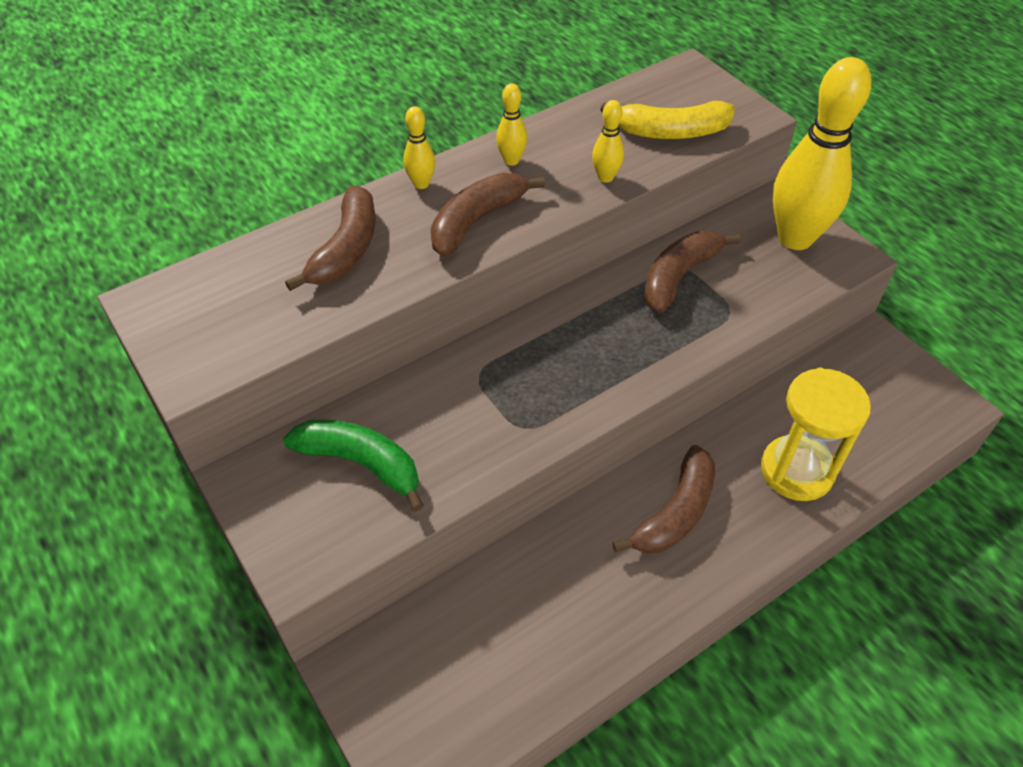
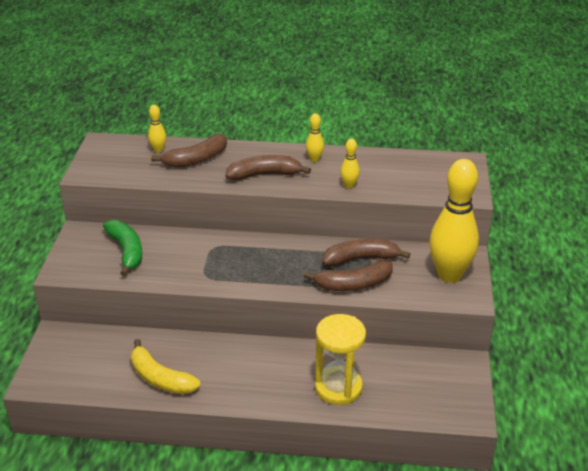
camera: 40 degrees right, 15 degrees down
yellow bowling pin [403,106,435,189] -> yellow bowling pin moved to [148,105,166,153]
yellow banana [600,101,735,139] -> yellow banana moved to [131,339,201,394]
brown banana [612,445,715,554] -> brown banana moved to [304,260,393,291]

